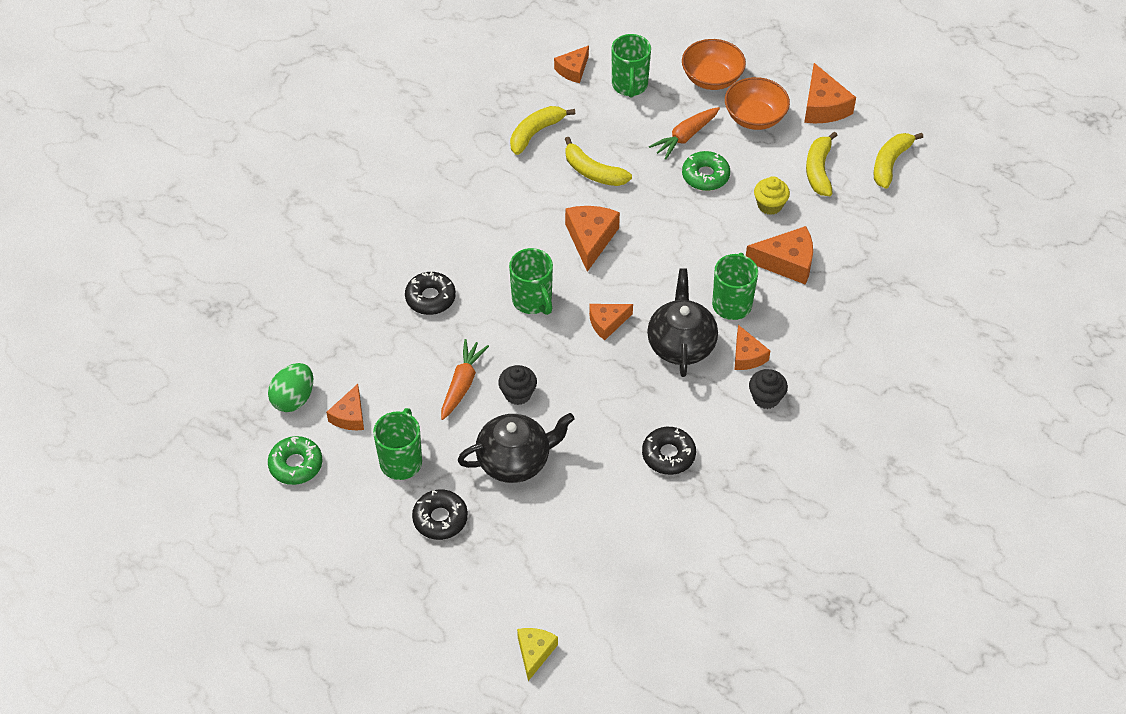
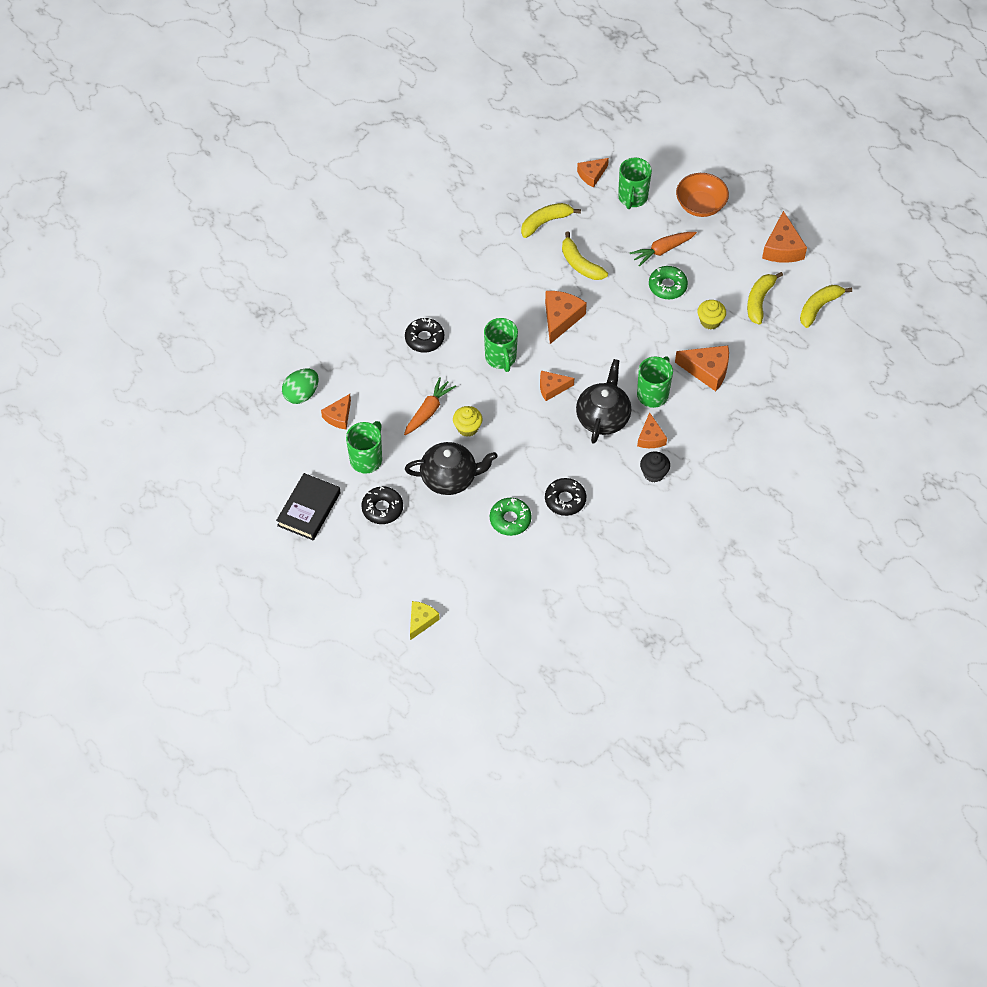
camera: 15 degrees right, 5 degrees up
green donut [268,436,322,485] -> green donut moved to [490,498,532,536]
black cupcake [498,365,537,405] -> yellow cupcake [453,406,482,437]
orange bowl [725,77,790,130] -> none
none -> black book [276,473,341,540]

